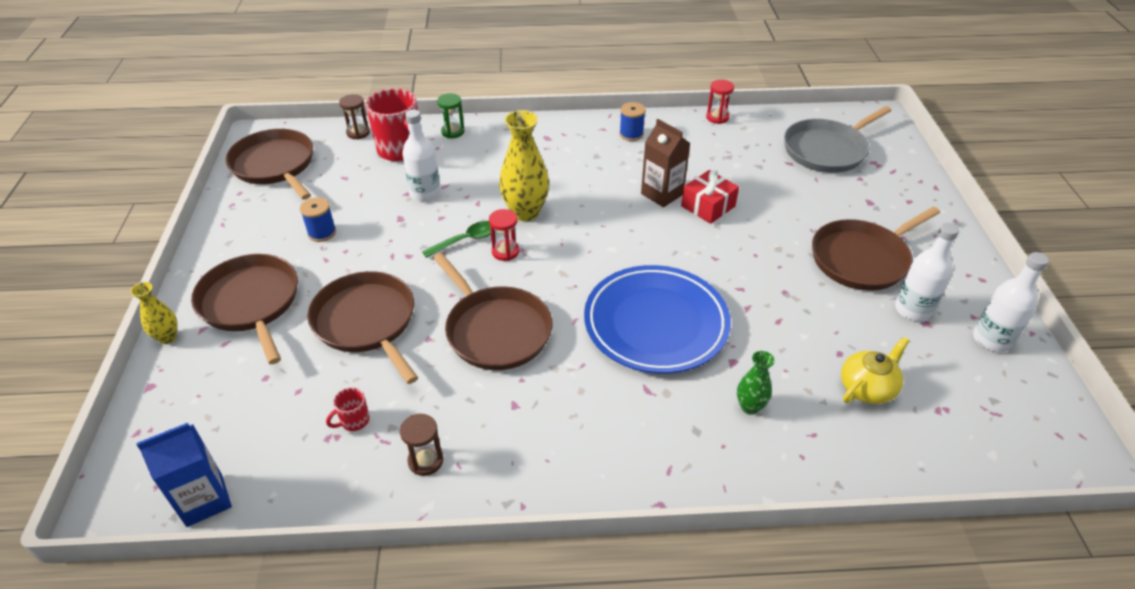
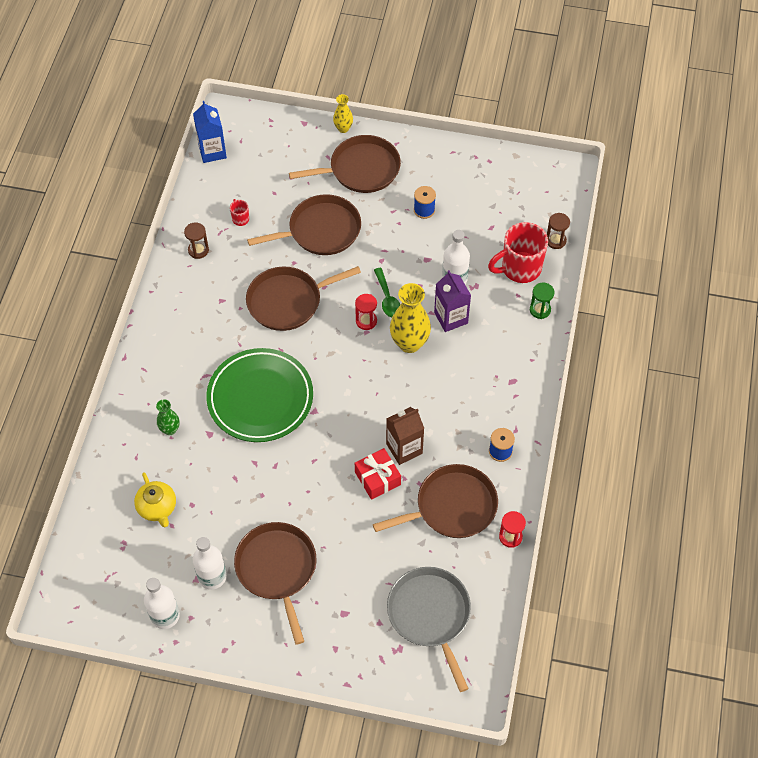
camera: 105 degrees right, 15 degrees up
brown pan [225,129,313,200] -> brown pan moved to [373,464,498,538]
blue plate [584,265,731,374] -> green plate [206,348,313,442]
none -> purple carton [434,270,471,332]

